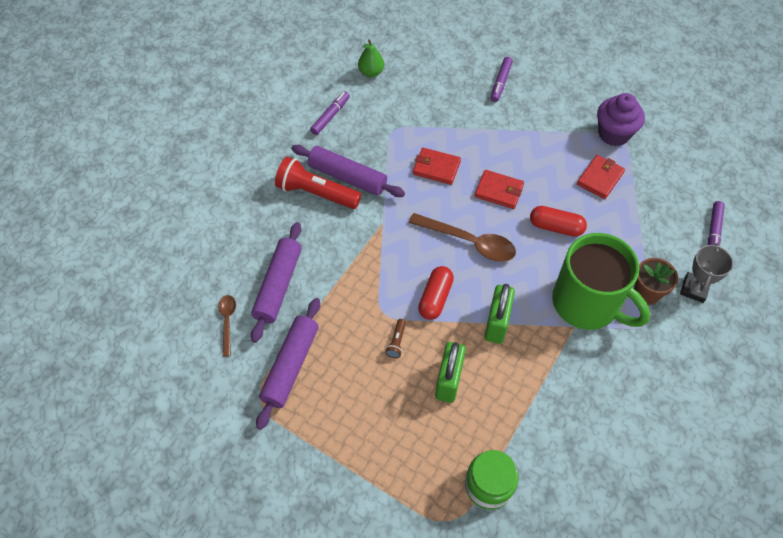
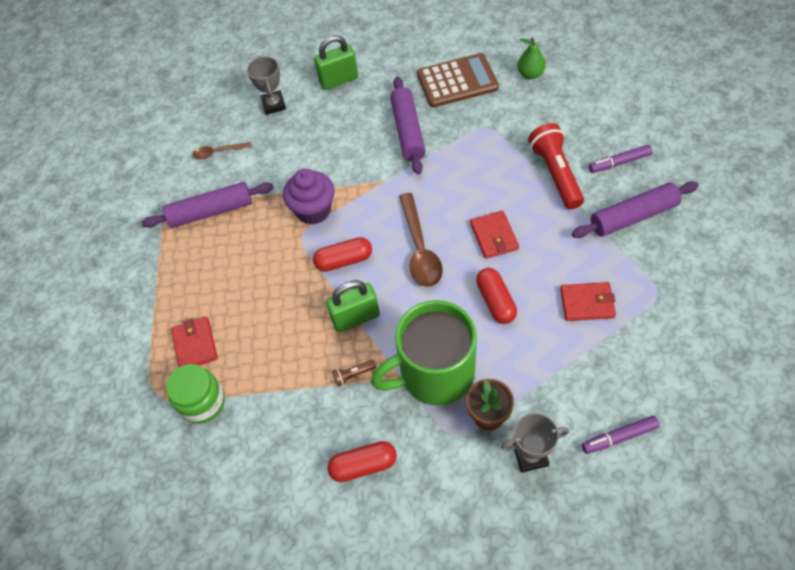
camera: 60 degrees right, 0 degrees up
brown spoon [218,295,236,357] -> brown spoon turned 150 degrees counterclockwise [193,142,252,159]
purple rolling pin [251,222,302,343] -> purple rolling pin moved to [572,181,699,238]
red flashlight [275,157,361,209] -> red flashlight moved to [528,123,584,209]
purple marker [310,91,350,135] -> brown calculator [417,53,499,107]
brown flashlight [385,319,406,358] -> brown flashlight moved to [332,360,376,387]
red wallet [413,148,461,185] -> red wallet moved to [171,317,218,367]
green padlock [435,342,466,403] -> green padlock moved to [314,35,358,90]
green mug [552,233,650,330] -> green mug turned 60 degrees clockwise [371,300,477,406]
purple cupcake [597,93,645,146] -> purple cupcake moved to [283,169,334,225]
none -> grey trophy [247,56,286,115]
none -> red capsule [327,441,397,482]

